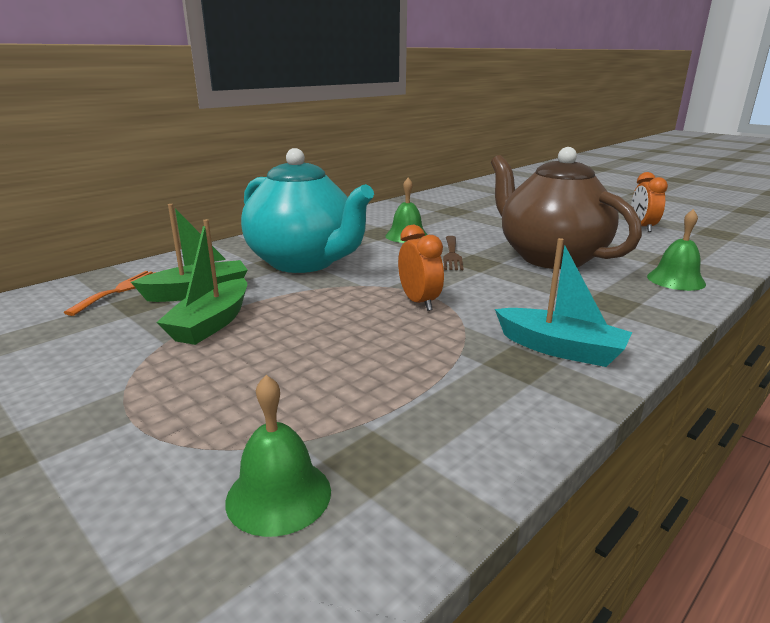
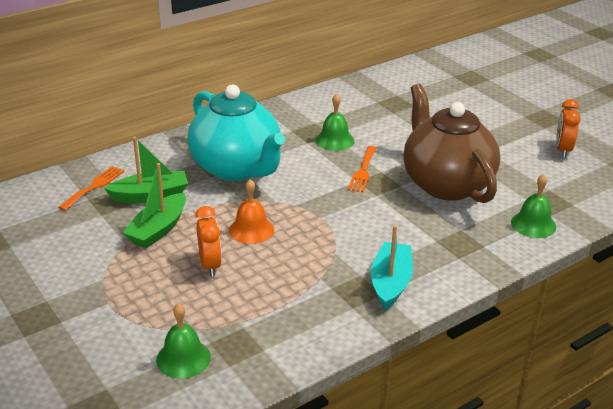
camera: 10 degrees right, 10 degrees up
orange clock [398,225,444,311] -> orange clock moved to [195,206,222,277]
brown fork [443,236,463,270] -> orange fork [348,146,377,192]
turquoise boat [495,238,632,367] -> turquoise boat turned 120 degrees counterclockwise [371,225,413,310]
none -> orange bell [229,179,274,244]

